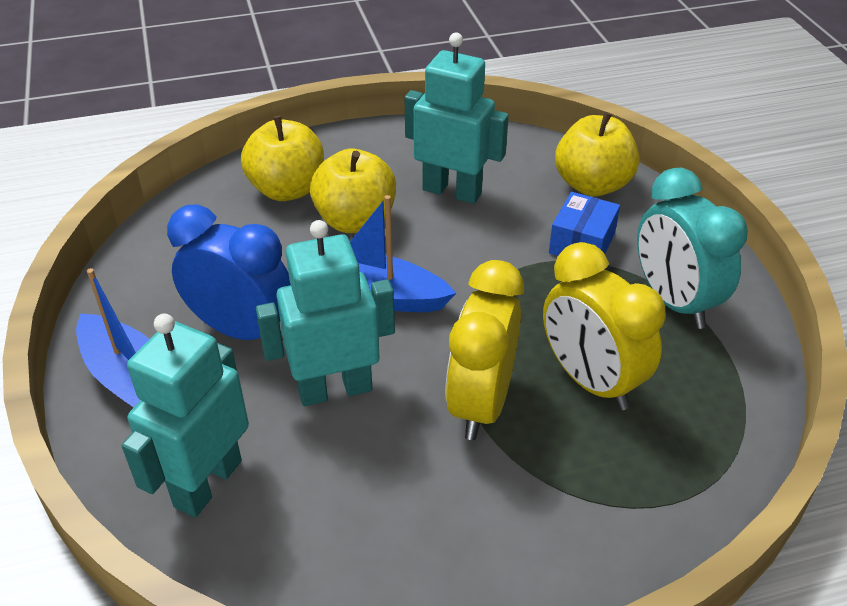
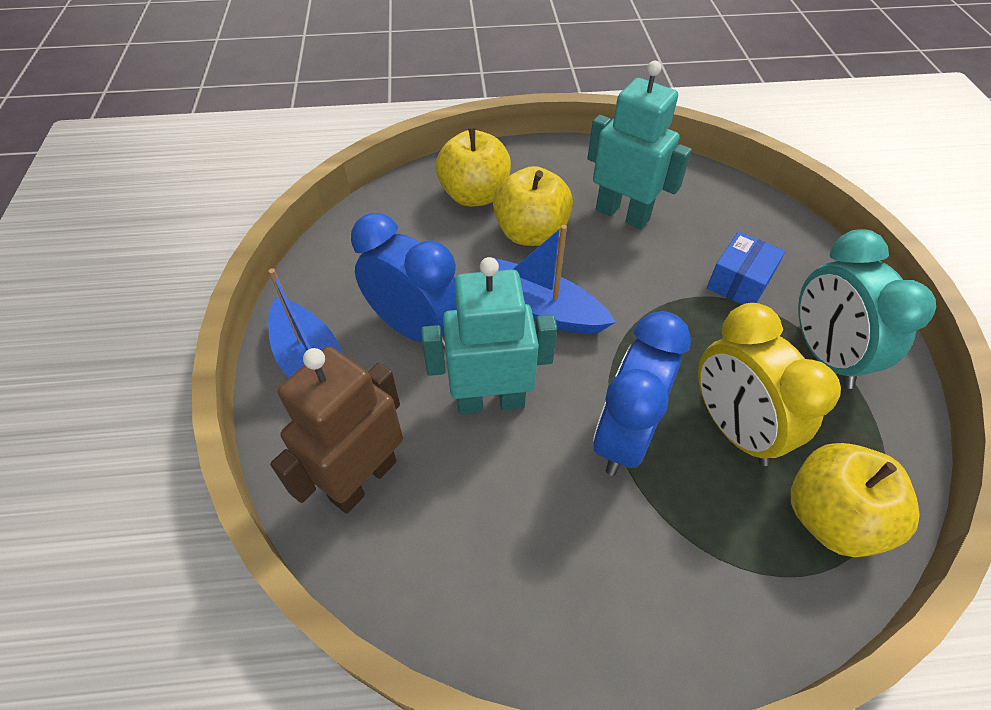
camera: 10 degrees right, 10 degrees up
turquoise robot [122,314,249,517] -> brown robot [270,346,403,514]
yellow clock [445,260,524,440] -> blue clock [593,311,691,476]
yellow apple [555,112,640,197] -> yellow apple moved to [790,443,920,557]

